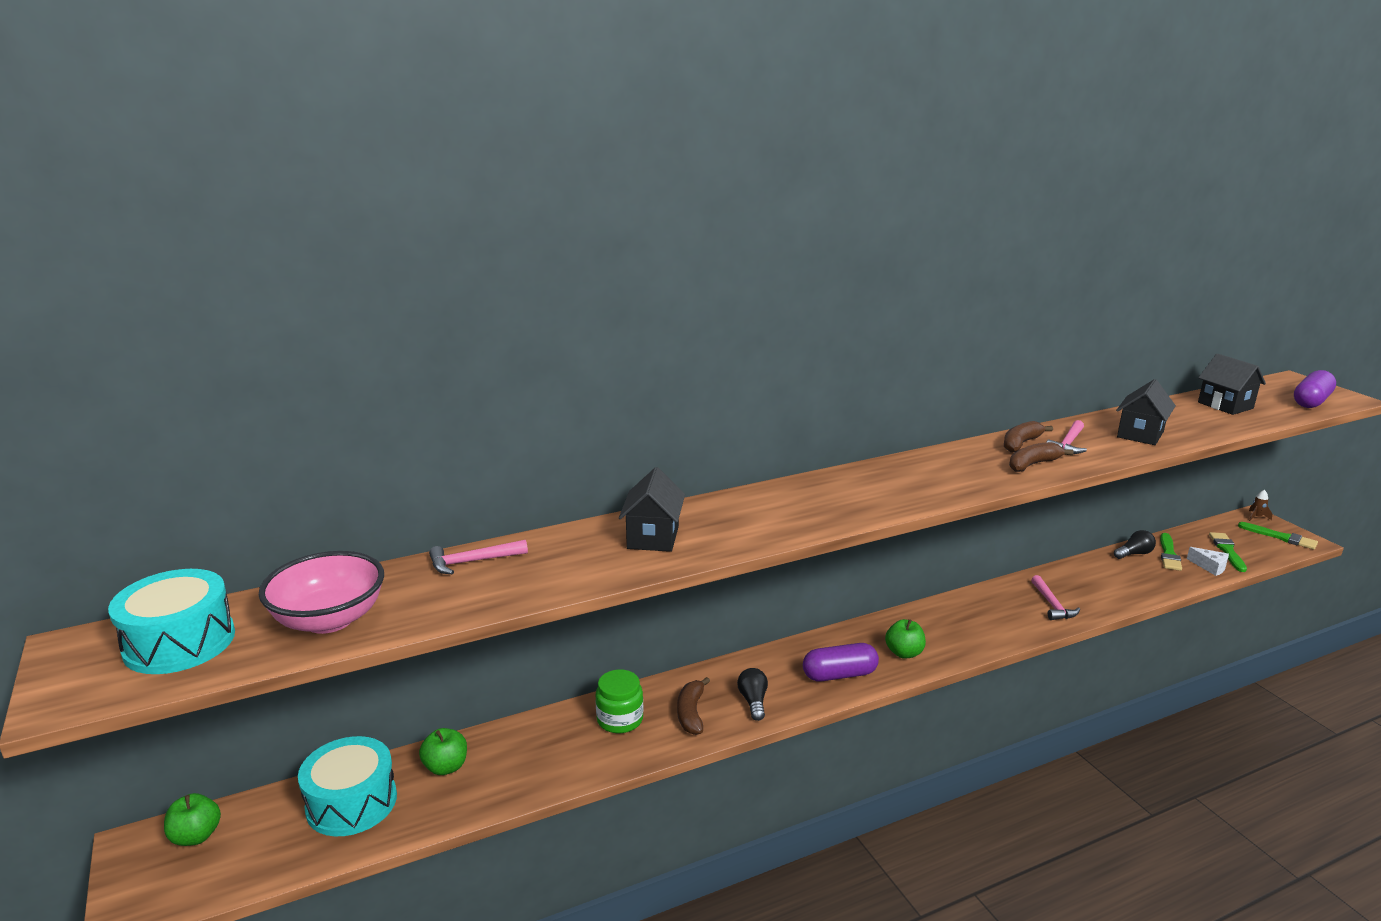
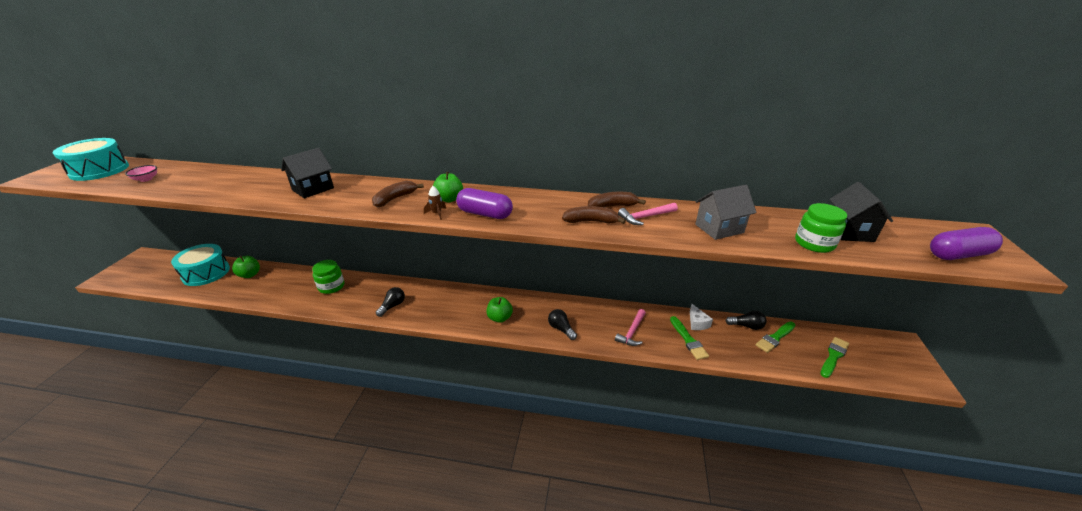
camera: 35 degrees right, 10 degrees up
green apple [164,793,221,846] -> green apple moved to [433,172,463,202]
pink bowl [259,551,384,634] -> pink bowl [125,165,157,182], size x0.44
pink hammer [429,540,528,574] -> none
brown banana [677,677,710,735] -> brown banana moved to [372,181,424,208]
purple capsule [803,643,879,682] -> purple capsule moved to [456,188,513,219]
black house [1116,379,1176,445] -> grey house [695,185,756,240]
white cheese [1187,547,1229,576] -> white cheese moved to [690,304,713,330]
green brush [1238,522,1318,549] -> green brush moved to [670,316,709,360]
brown rocket [1249,490,1272,521] -> brown rocket moved to [424,186,446,220]
none -> black light bulb [548,309,577,340]
none -> green jar [795,203,847,253]

